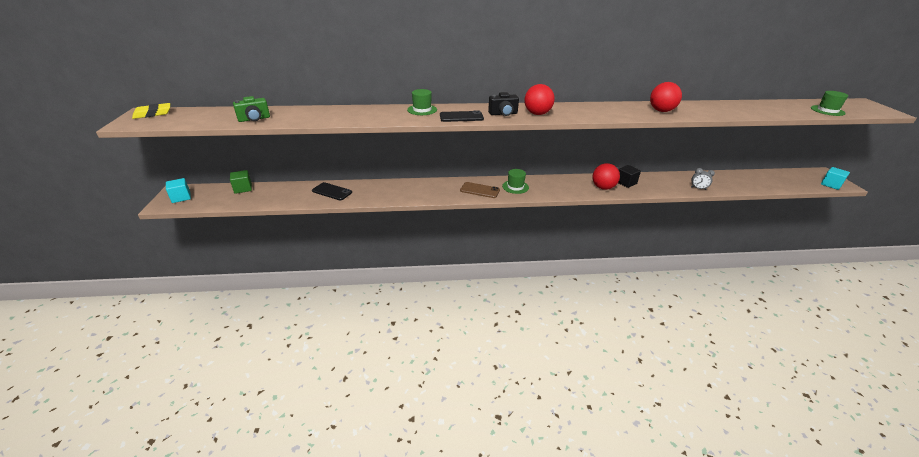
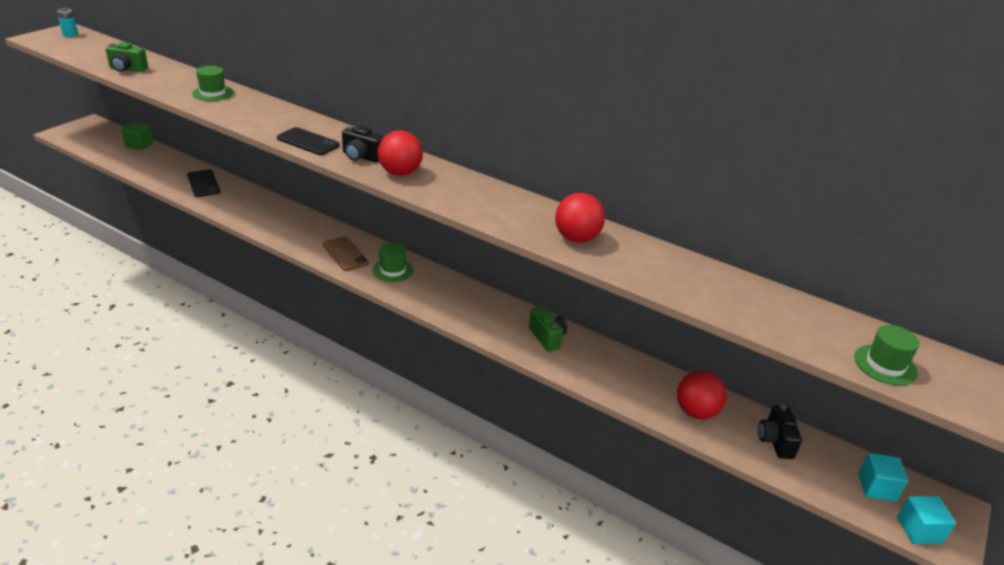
camera: 35 degrees right, 0 degrees up
yellow eraser [132,103,170,119] -> turquoise battery [57,8,78,37]
turquoise cube [166,178,191,203] -> turquoise cube moved to [858,453,908,502]
green hat [407,89,437,115] -> green hat moved to [192,66,234,101]
red ball [592,163,620,190] -> red ball moved to [677,370,727,420]
black cube [618,165,641,188] -> green camera [529,307,567,352]
grey clock [691,168,715,190] -> none
none -> black camera [758,405,802,459]

